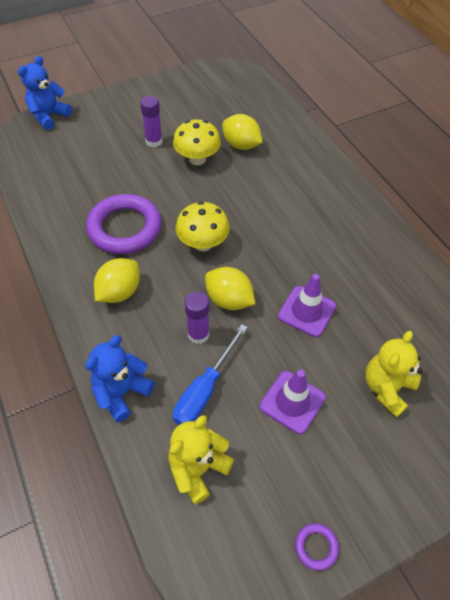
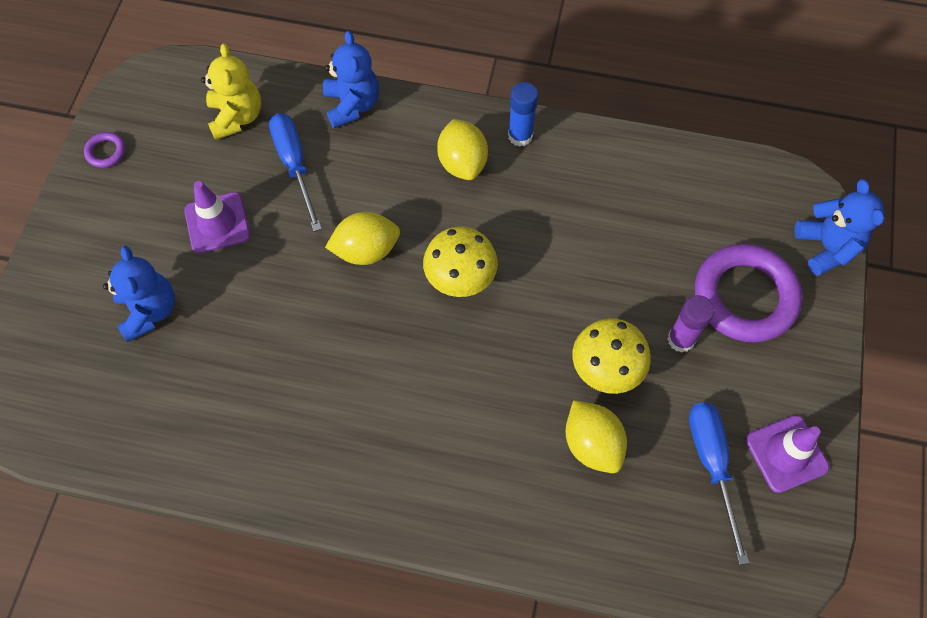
camera: 130 degrees right, 10 degrees up
purple ring [86,194,162,254] -> purple ring moved to [695,244,802,343]
purple glue stick [185,291,209,344] -> none
yellow lemon [222,114,263,150] -> yellow lemon turned 75 degrees clockwise [565,400,627,473]
purple traffic cone [278,274,336,337] -> purple traffic cone moved to [746,415,829,493]
yellow teddy bear [365,331,423,418] -> blue teddy bear [103,246,175,342]
none -> blue glue stick [508,82,538,147]
none -> blue screwdriver [689,402,749,565]

